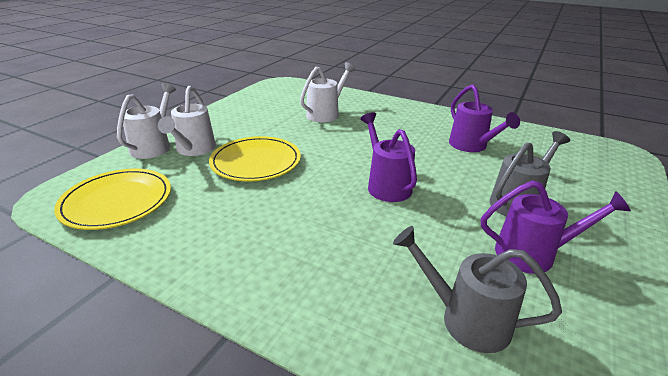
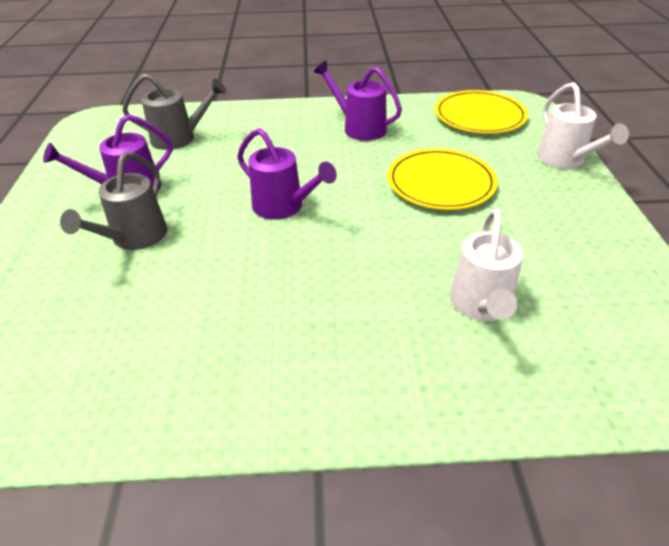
camera: 150 degrees right, 10 degrees up
white watering can [158,86,216,156] -> none
purple watering can [449,84,520,152] -> purple watering can moved to [314,61,402,141]

